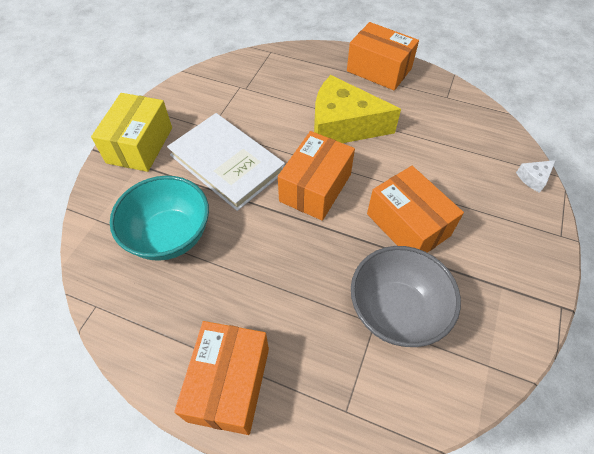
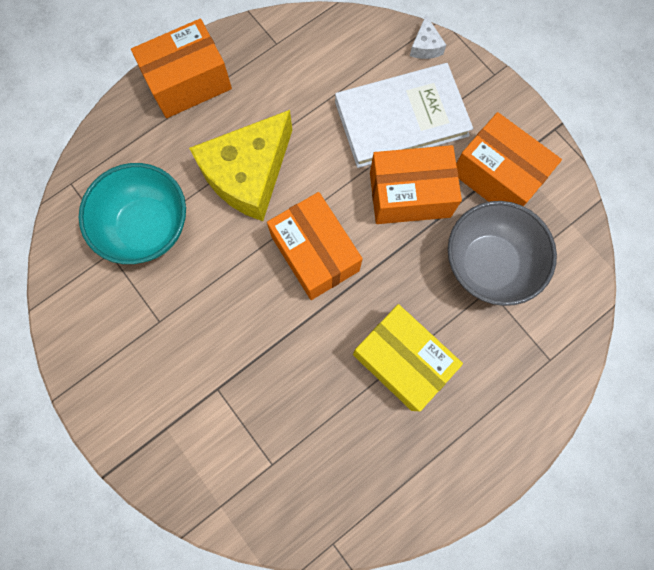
camera: 60 degrees left, 20 degrees up
yellow box [91,93,172,172] -> yellow box moved to [353,304,463,411]
turquoise bowl [110,176,209,261] -> turquoise bowl moved to [79,163,186,264]
white book [167,113,285,211] -> white book moved to [335,63,473,168]
orange box [174,321,269,435] -> orange box moved to [456,112,562,206]

